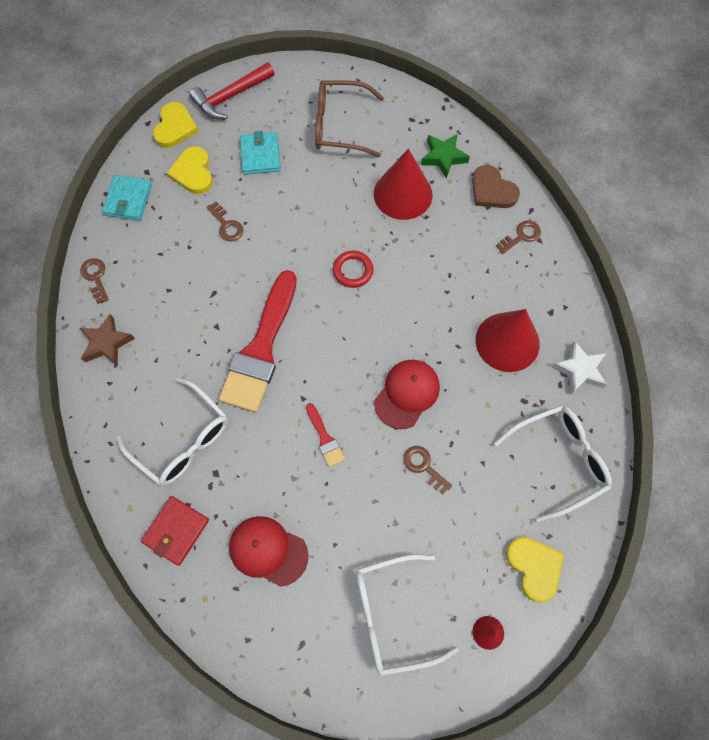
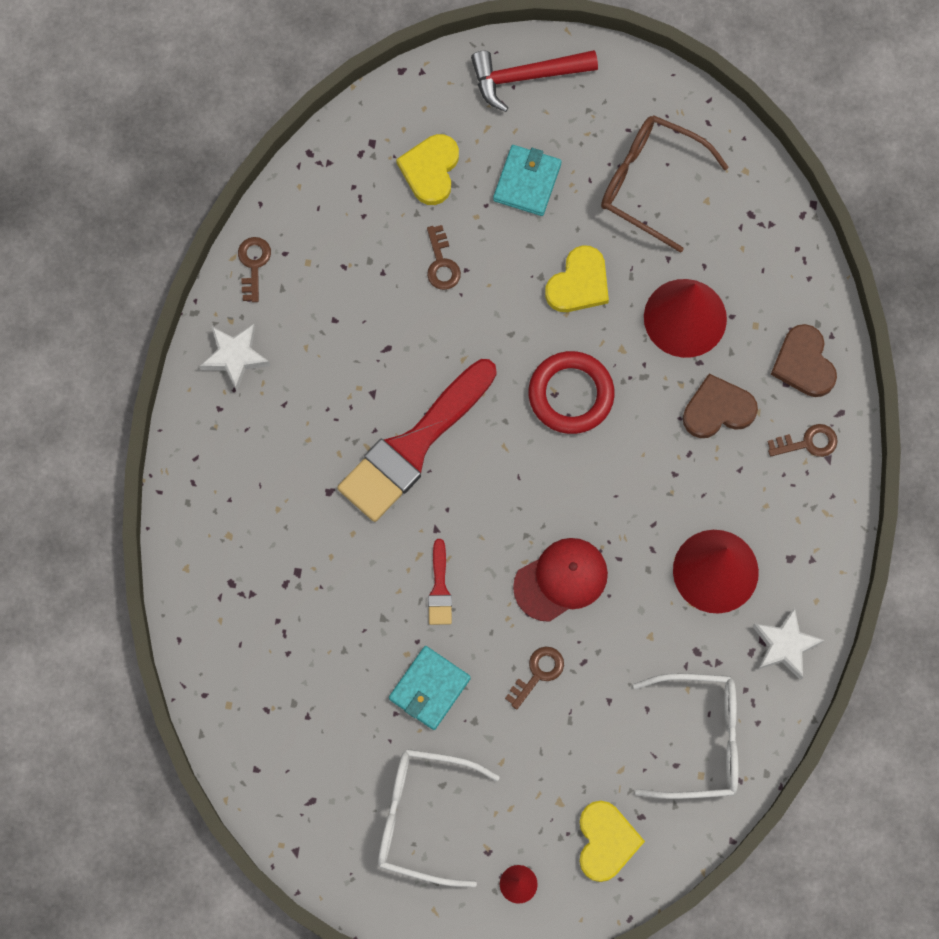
camera: 25 degrees right, 5 degrees up
brown star [80,314,135,366] -> white star [200,324,270,391]
turquoise wallet [102,175,152,221] -> turquoise wallet moved to [389,646,471,730]
white glasses [116,378,228,486] -> none
red wallet [141,496,209,566] -> none
yellow heart [153,102,199,148] -> yellow heart moved to [545,245,609,312]
red cap [229,516,308,587] -> none
red ring [333,251,373,288] -> red ring [528,351,615,434], size x1.55
brown key [403,446,452,494] -> brown key turned 60 degrees clockwise [505,646,564,710]
green star [421,133,470,178] -> none
none -> brown heart [683,374,758,438]

